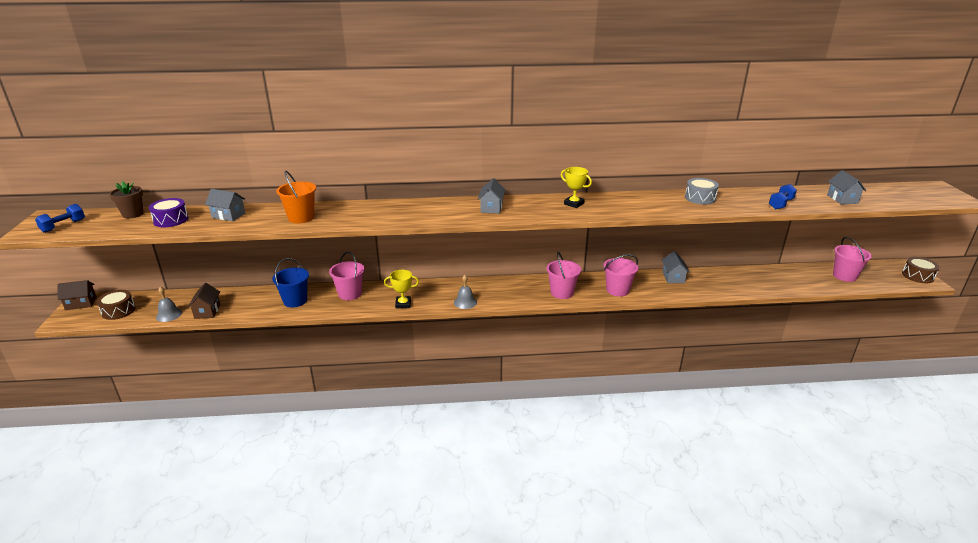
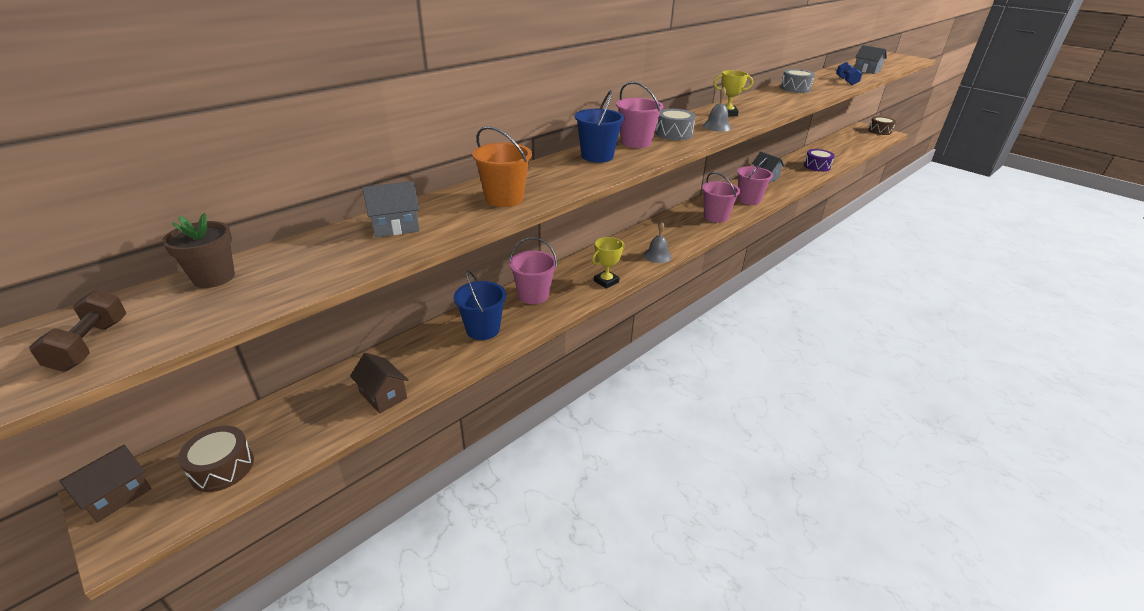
camera: 40 degrees left, 5 degrees up
blue dumbbell [35,204,85,233] -> brown dumbbell [29,290,127,372]
purple drum [149,198,189,227] -> purple drum moved to [804,149,834,172]
grey bell [156,287,182,322] -> grey bell moved to [703,87,731,132]
grey house [478,178,505,214] -> grey drum [656,109,696,140]
pink bucket [833,237,872,282] -> pink bucket moved to [616,82,663,148]
none -> blue bucket [575,90,625,163]

